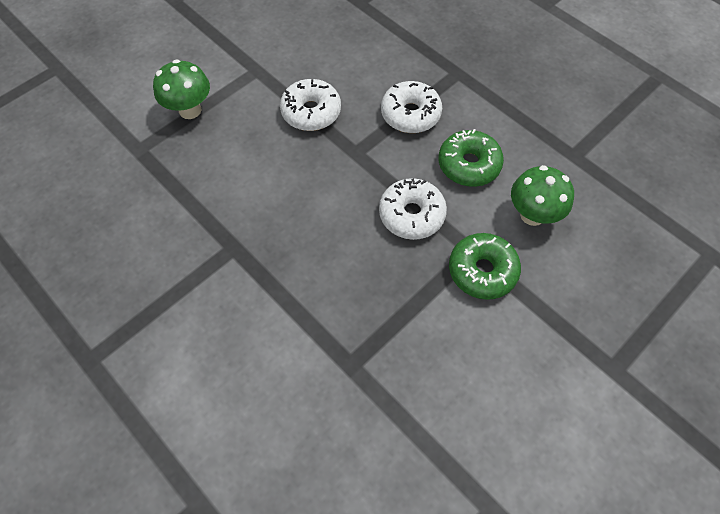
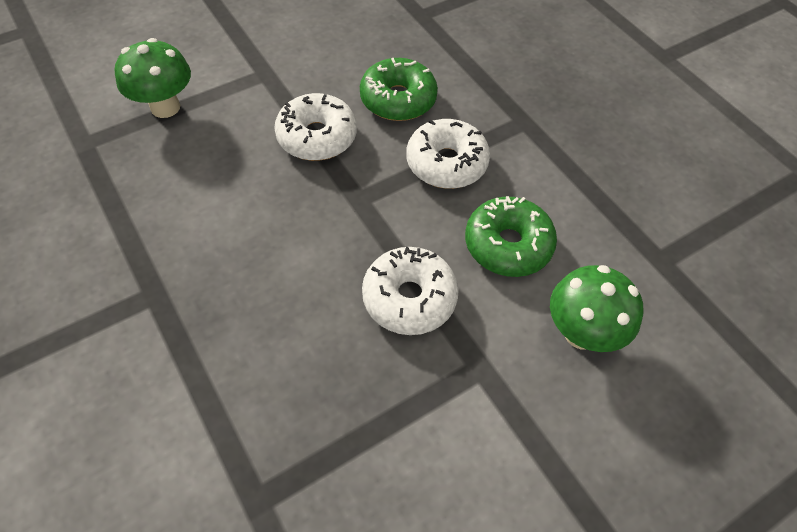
camera: 10 degrees right, 5 degrees down
green donut [449,233,521,300] -> green donut moved to [360,58,438,121]

